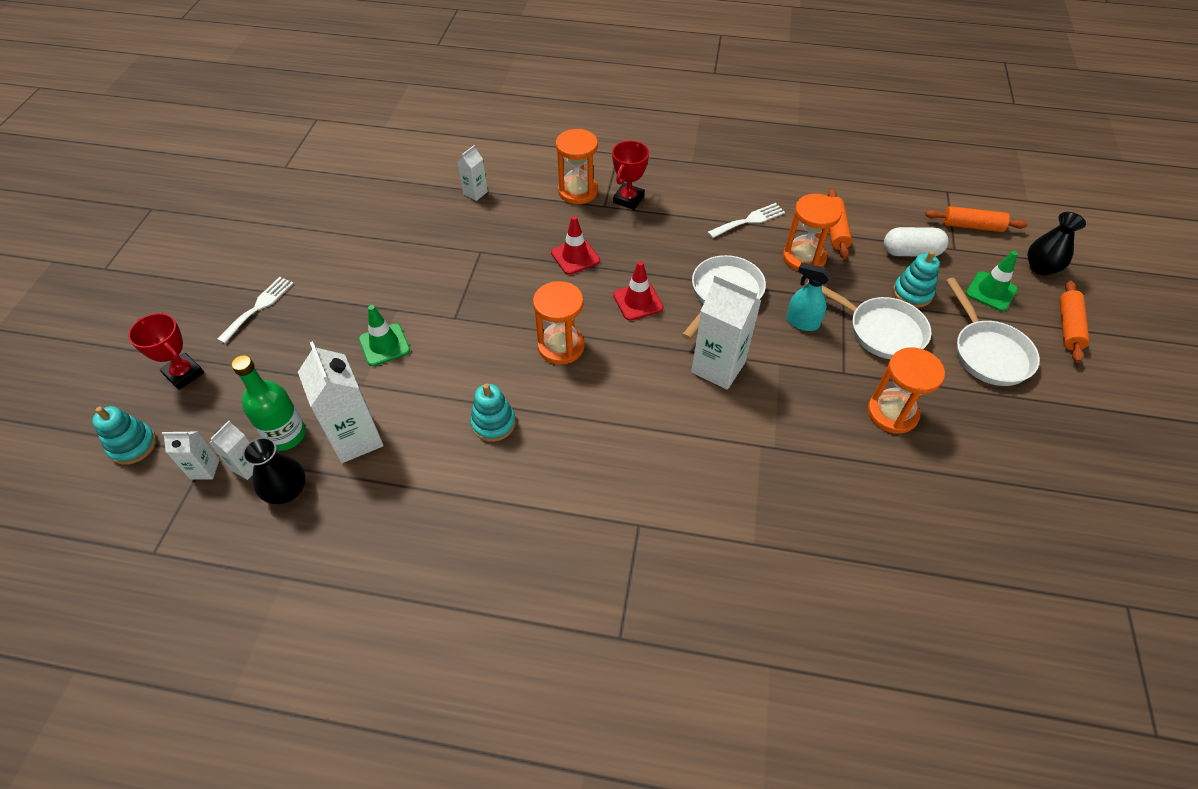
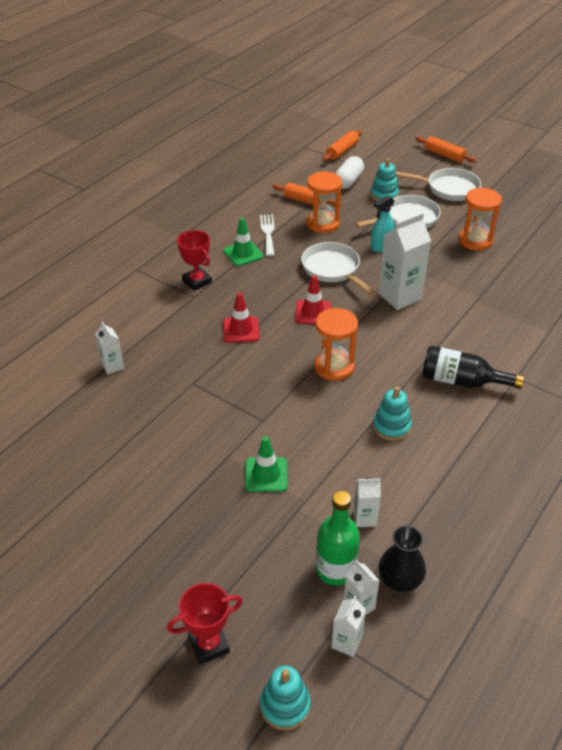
camera: 65 degrees left, 10 degrees down
white fork [217,277,294,343] -> none
white carton [298,341,384,463] -> white carton [353,478,381,527], size x0.52
orange hourglass [556,129,598,204] -> none
green traffic cone [966,251,1018,311] -> green traffic cone moved to [223,218,263,266]
black vase [1028,212,1086,275] -> none
none -> black bottle [422,346,524,389]

